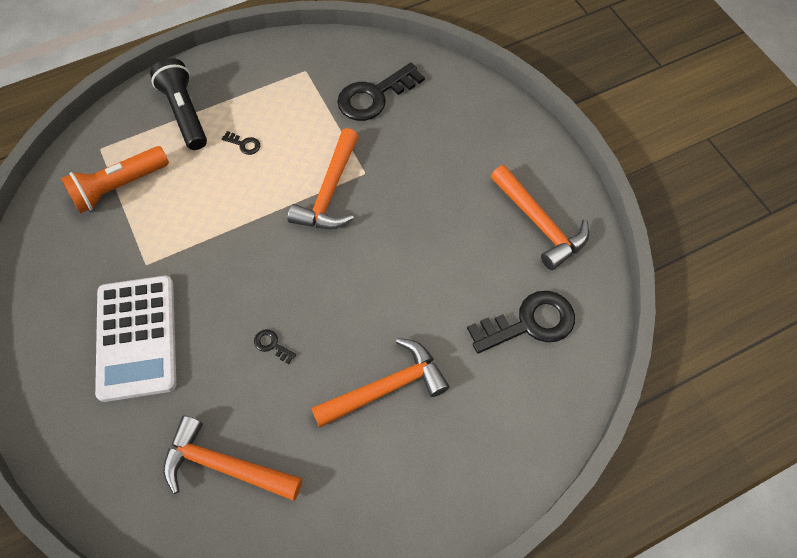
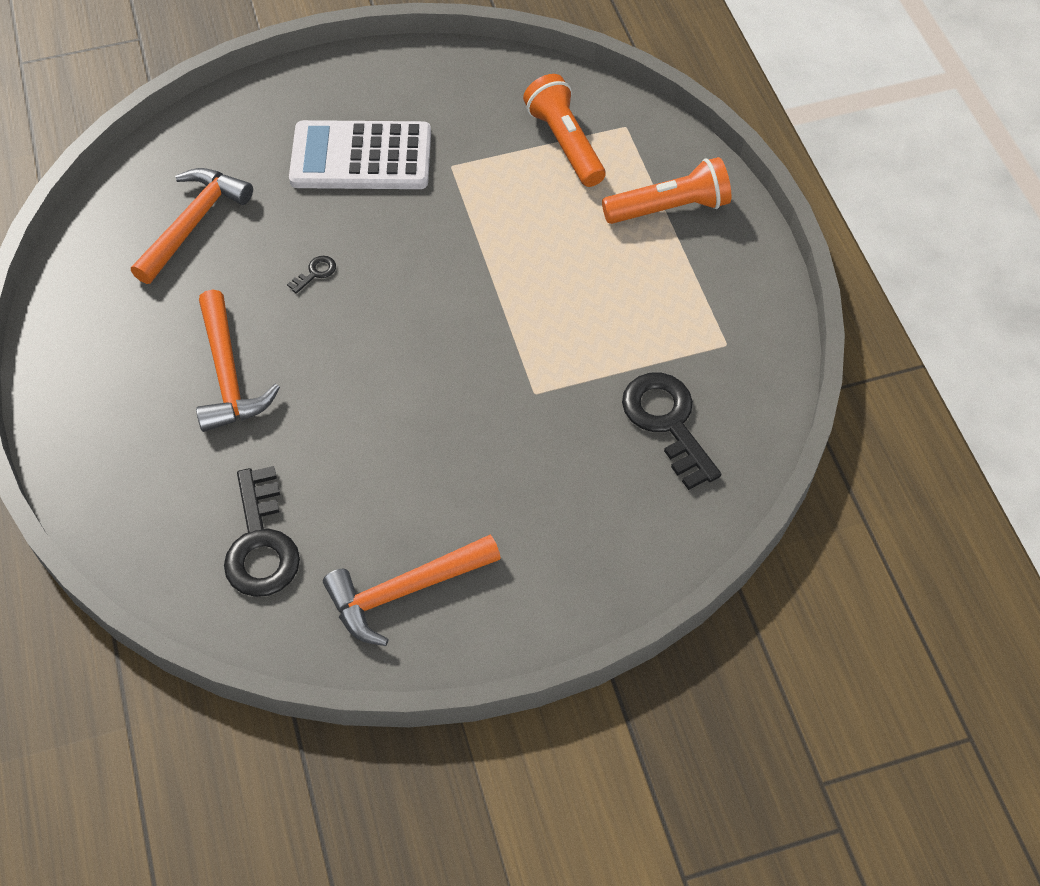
camera: 100 degrees right, 5 degrees down
black flashlight [150,58,207,150] -> orange flashlight [602,157,731,224]
black key [222,131,260,155] -> none
orange hammer [287,128,359,229] -> none

